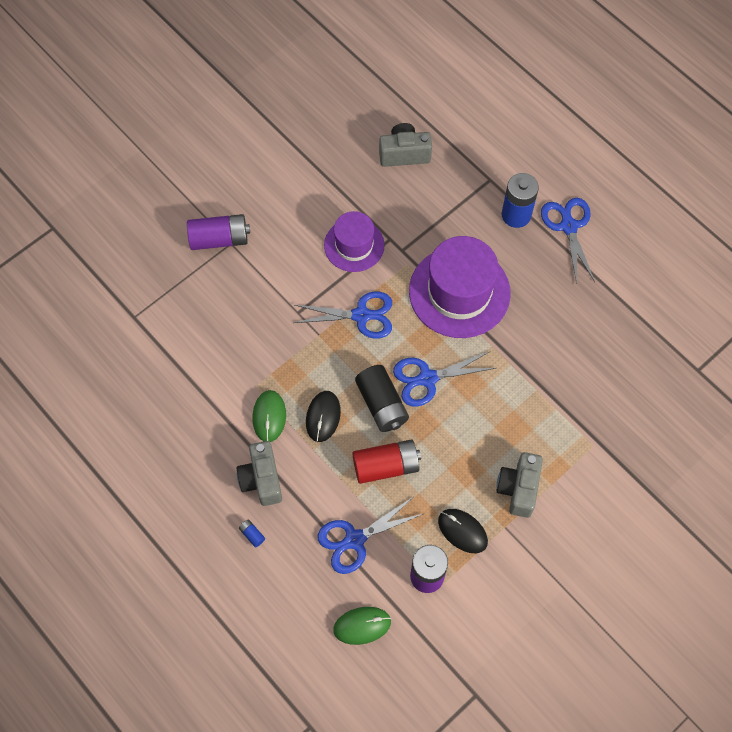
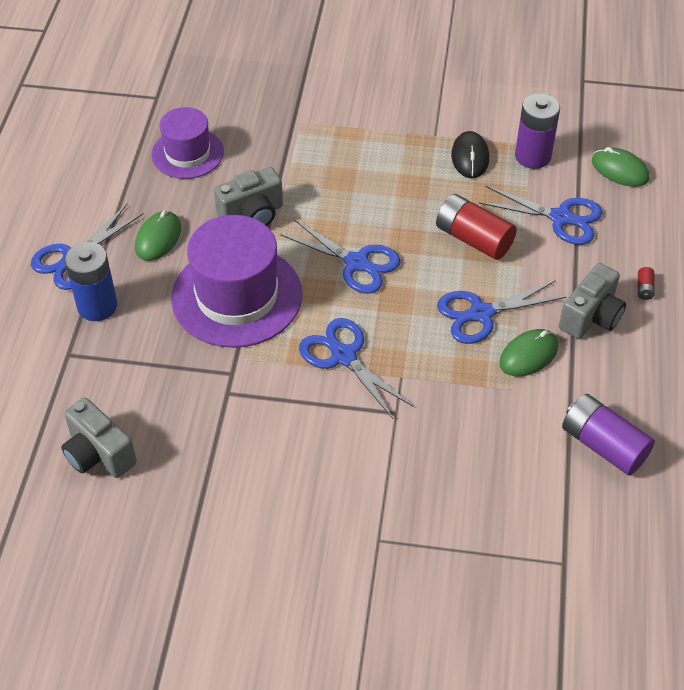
camera: 130 degrees left, 15 degrees down
purple battery [187,214,250,250] -> purple battery moved to [562,394,655,475]
blue battery [239,520,265,547] -> red battery [638,267,655,300]
black mouse [306,391,341,442] -> blue scissors [437,280,567,344]
purple hat [324,211,385,272] -> purple hat moved to [152,107,224,179]
black battery [355,365,409,432] -> none
grey camera [497,452,543,518] -> grey camera moved to [214,167,283,226]
none -> green mouse [135,210,181,261]

